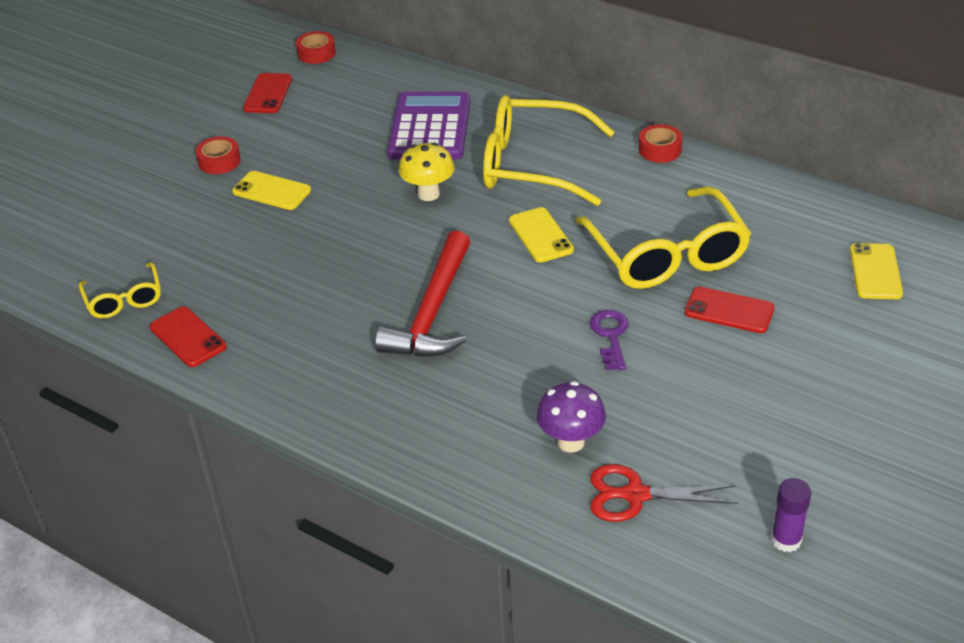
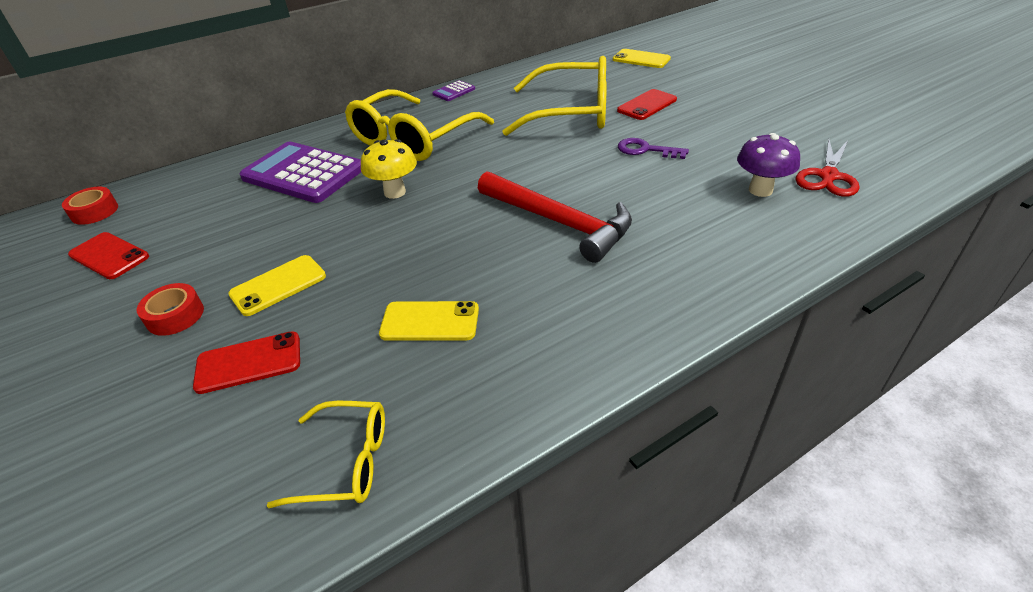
camera: 65 degrees left, 0 degrees up
red phone [150,306,227,367] -> red phone moved to [193,331,300,394]
yellow phone [509,207,574,262] -> yellow phone moved to [379,301,479,341]
red tape [639,124,682,163] -> purple calculator [432,80,475,101]
purple glue stick [771,478,811,552] -> none

